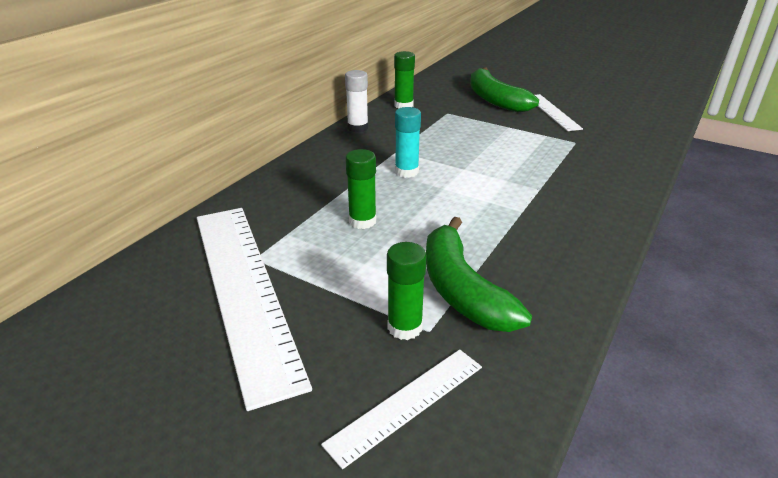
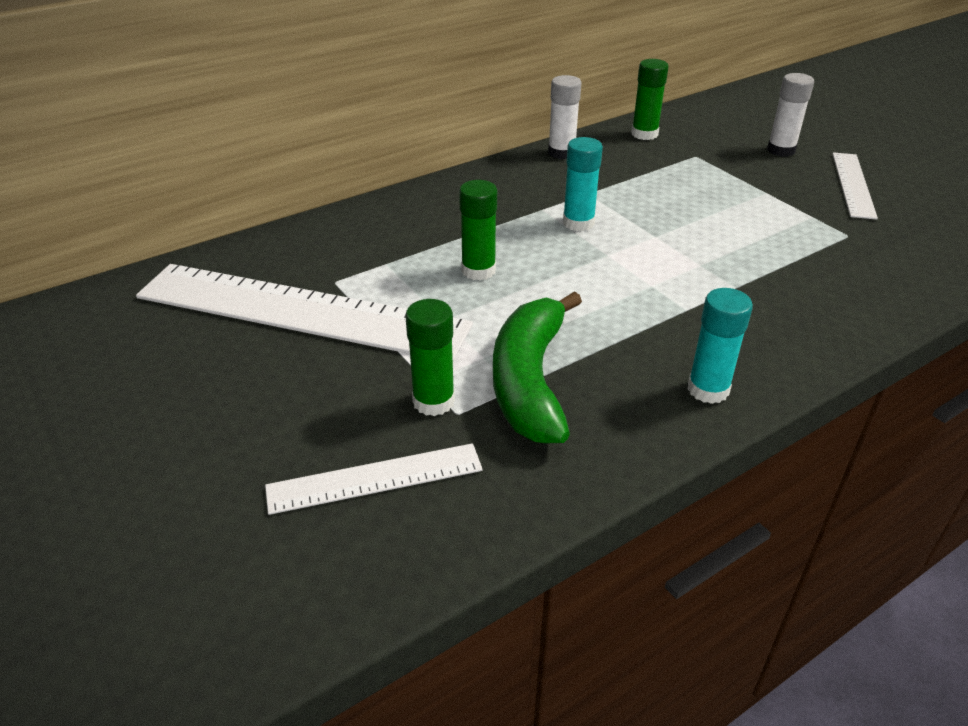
camera: 25 degrees right, 5 degrees up
white ruler [197,208,312,411] -> white ruler turned 75 degrees counterclockwise [136,264,473,361]
green banana [470,67,539,113] -> white glue stick [767,73,814,157]
none -> turquoise glue stick [688,288,753,404]

